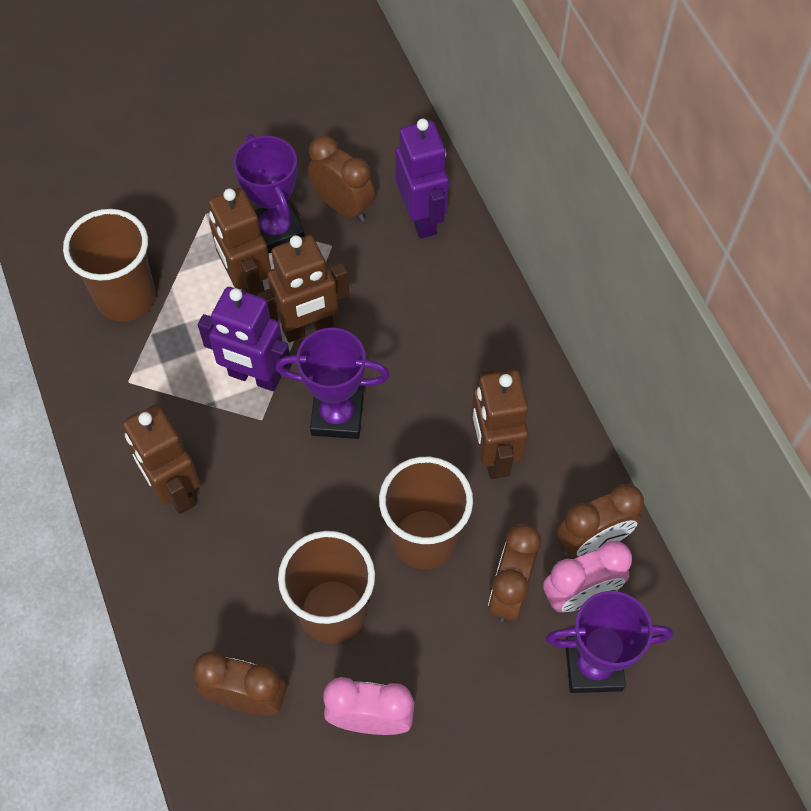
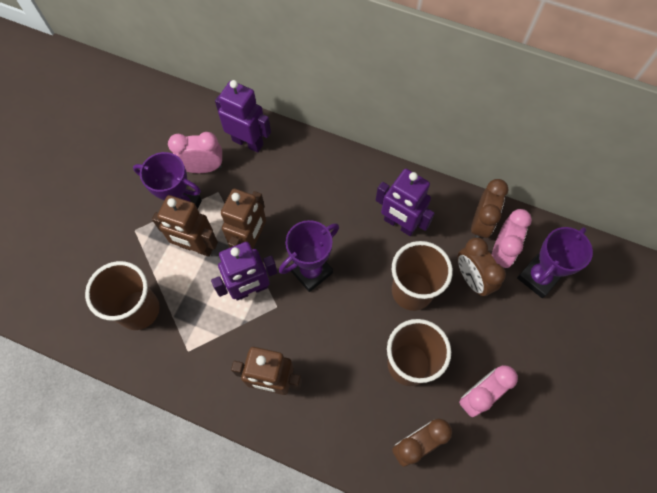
camera: 45 degrees left, 5 degrees up
brown clock [308,136,375,222] -> pink clock [168,132,222,173]
brown robot [471,370,529,479] -> purple robot [376,169,435,236]

